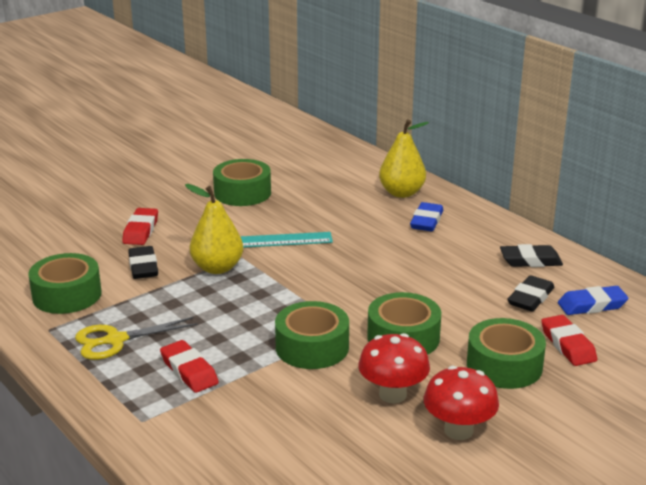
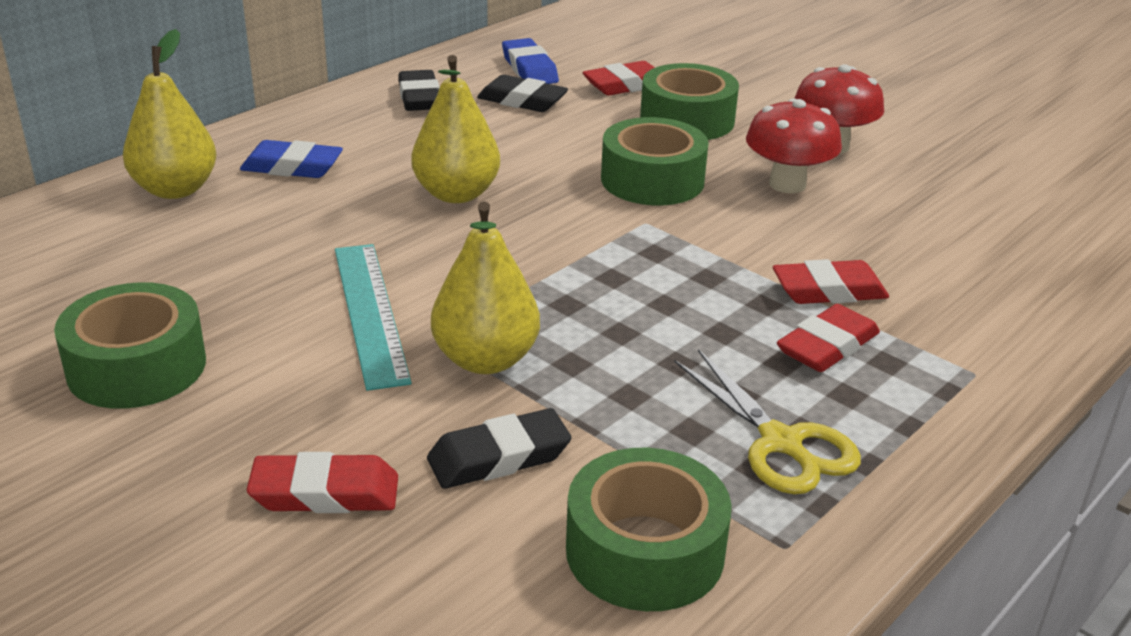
camera: 100 degrees left, 5 degrees up
green tape [275,301,349,369] -> none
none -> yellow pear [412,55,500,203]
none -> red eraser [773,259,889,304]

